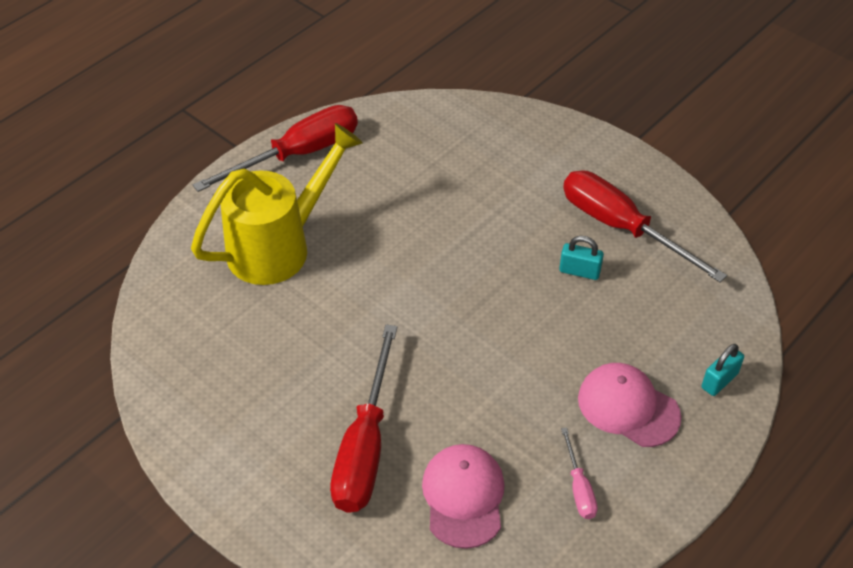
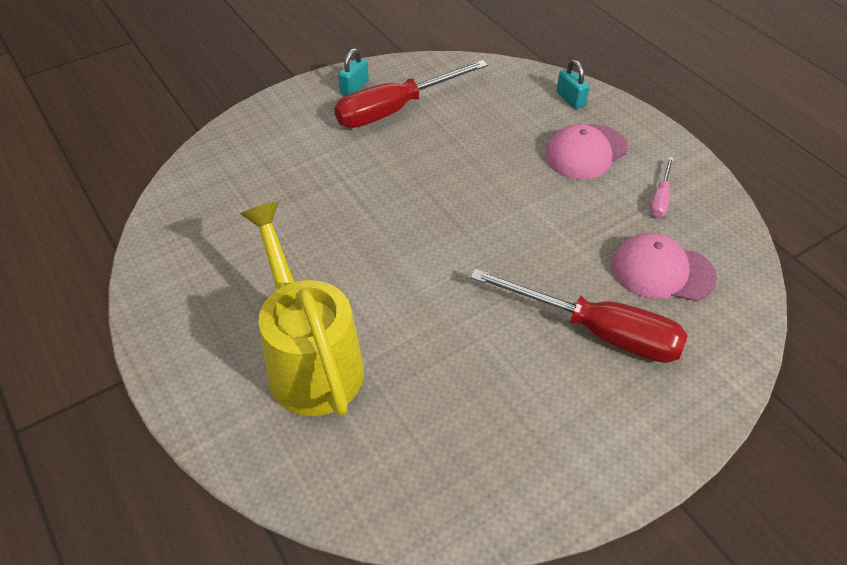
camera: 75 degrees left, 0 degrees up
red screwdriver [193,105,358,192] -> none
turquoise padlock [559,236,604,280] -> turquoise padlock moved to [338,48,369,96]
pink screwdriver [561,427,598,519] -> pink screwdriver turned 105 degrees clockwise [650,157,673,217]

